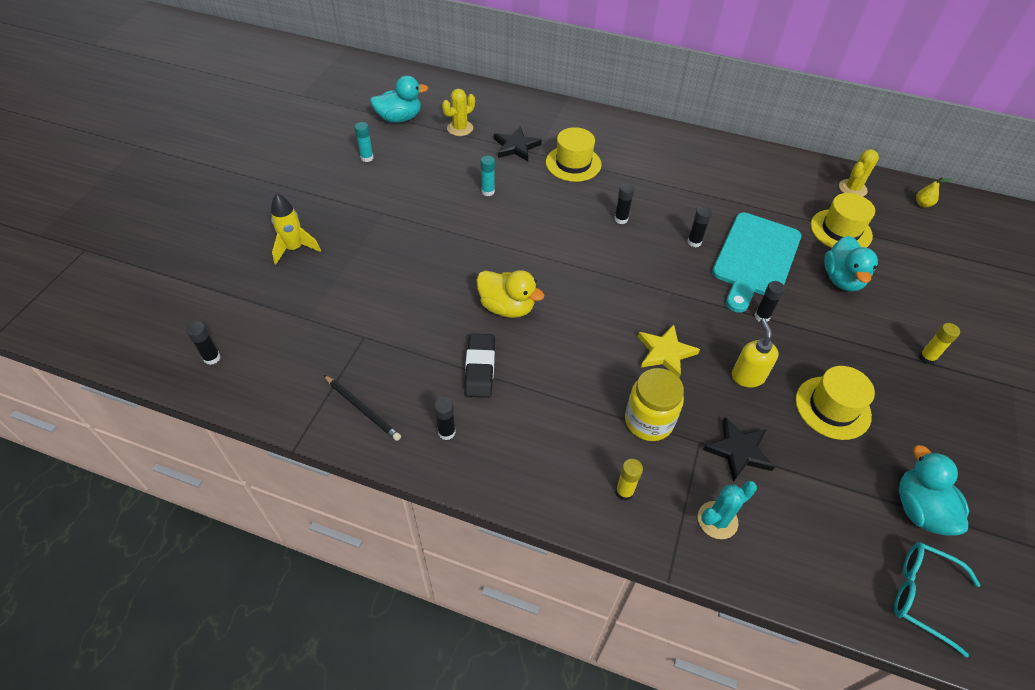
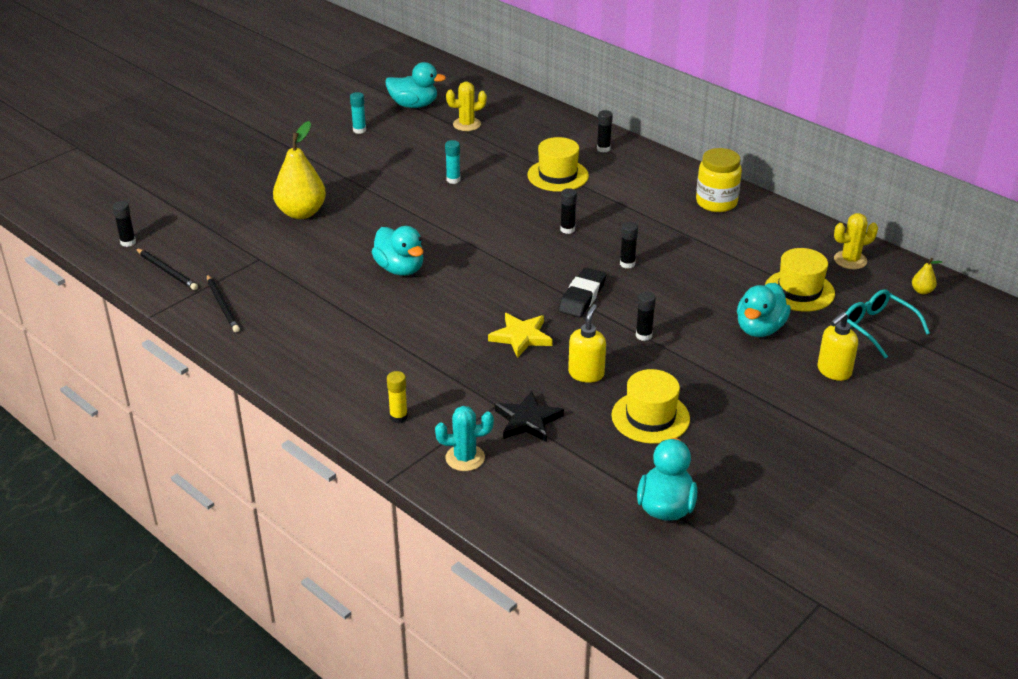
camera: 25 degrees right, 15 degrees down
yellow rocket [271,193,321,264] -> none
black glue stick [434,397,456,440] -> black glue stick moved to [597,110,613,153]
black eraser [464,334,495,398] -> black eraser moved to [558,267,606,317]
yellow duck [476,270,544,318] -> turquoise duck [372,226,423,276]
black star [494,127,542,161] -> none
yellow jar [625,368,684,441] -> yellow jar moved to [696,148,742,212]
turquoise cutting board [712,213,801,313] -> none
turquoise glasses [894,542,980,657] -> turquoise glasses moved to [846,289,930,358]
yellow glue stick [919,323,960,365] -> none
none -> black pencil [136,248,198,290]
none -> yellow pear [273,121,326,219]
none -> yellow soap dispenser [818,312,858,381]

